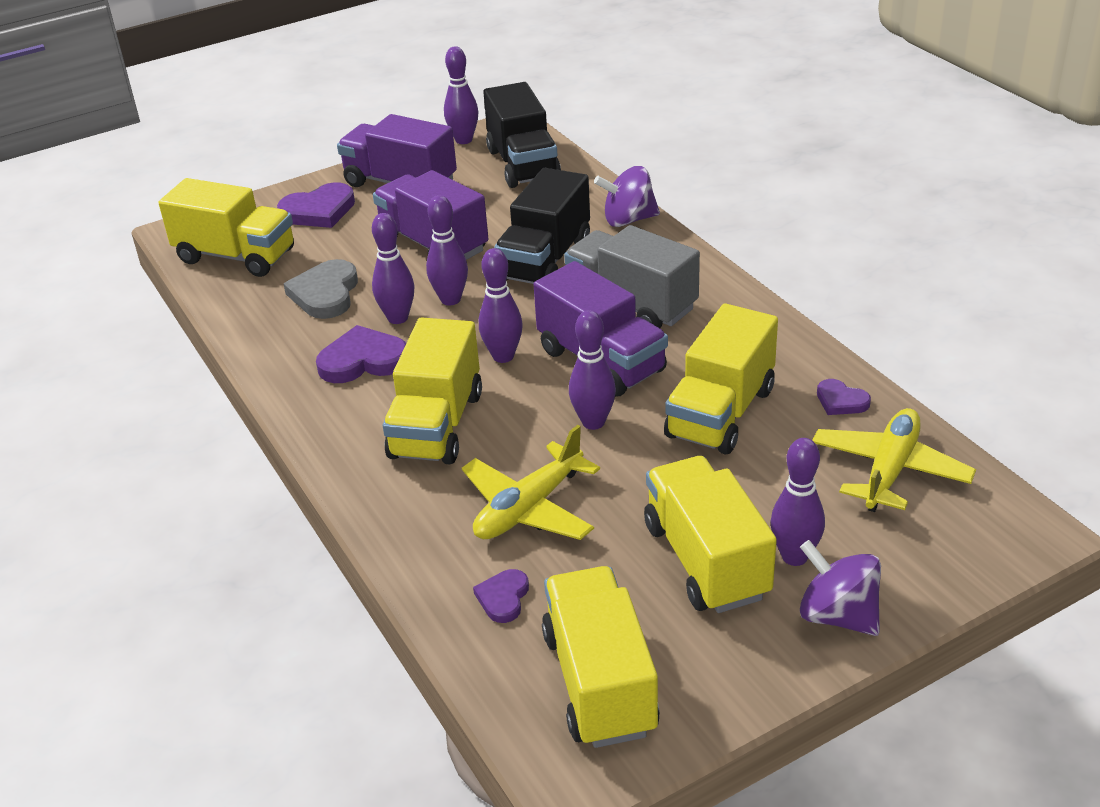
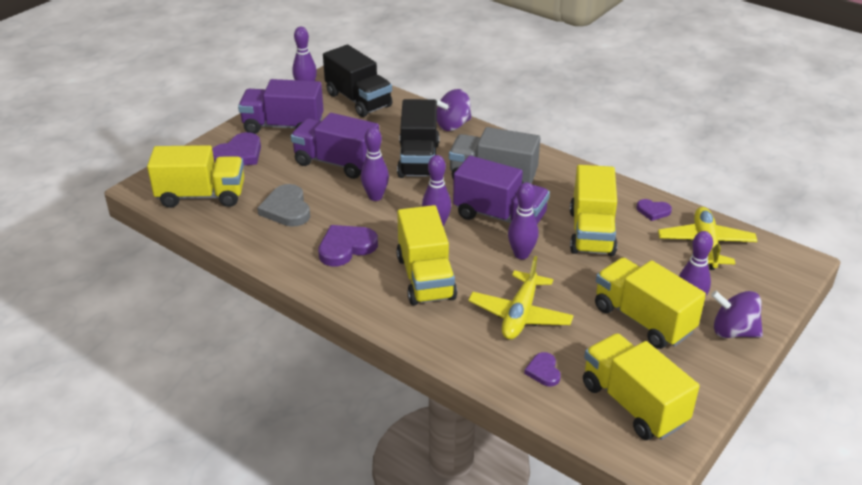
camera: 25 degrees left, 0 degrees up
purple bowling pin [372,213,414,324] -> none

